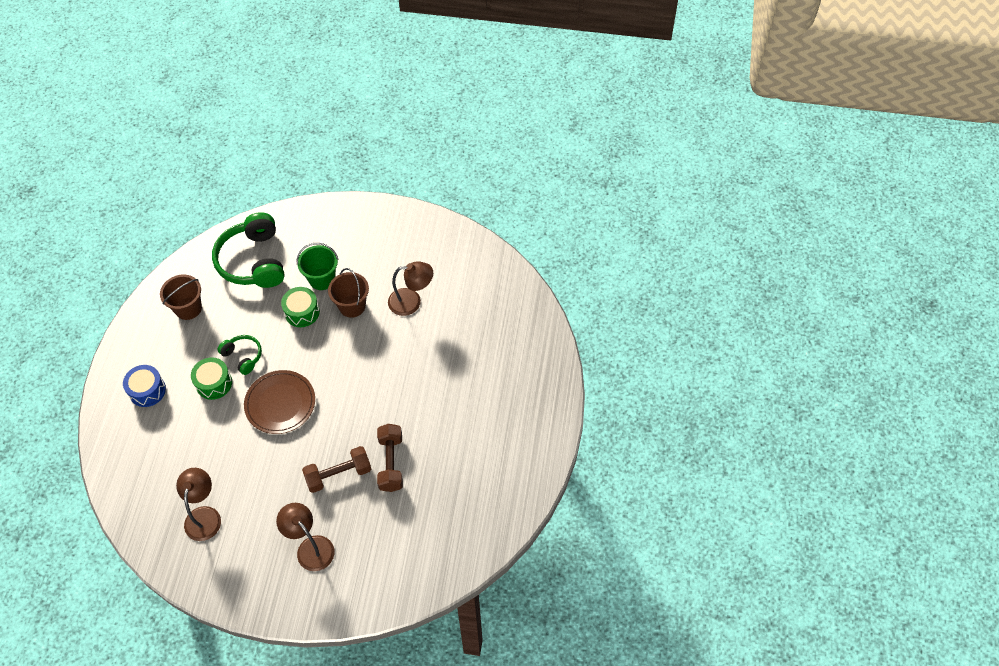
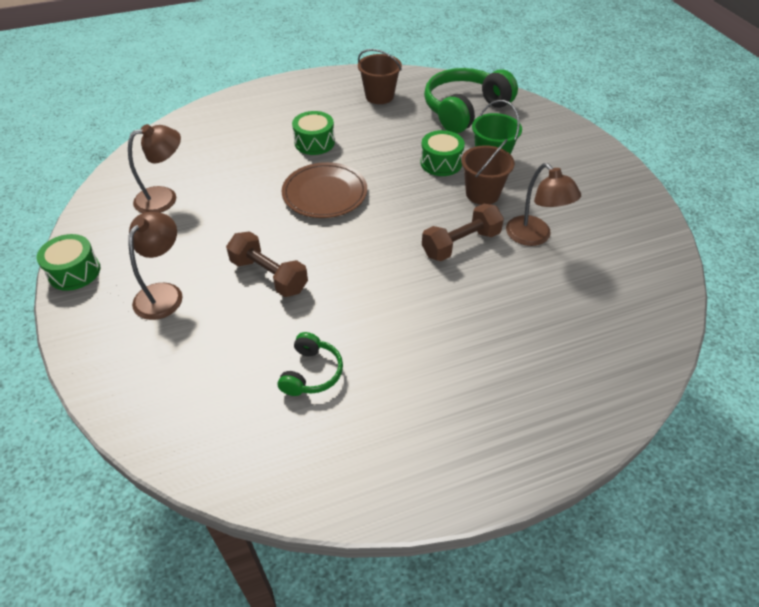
camera: 60 degrees right, 10 degrees down
blue drum [123,365,166,407] -> none
green headphones [218,335,262,375] -> green headphones moved to [278,332,343,396]
brown dumbbell [377,424,403,492] -> brown dumbbell moved to [422,204,504,261]
none -> green drum [37,234,100,291]

